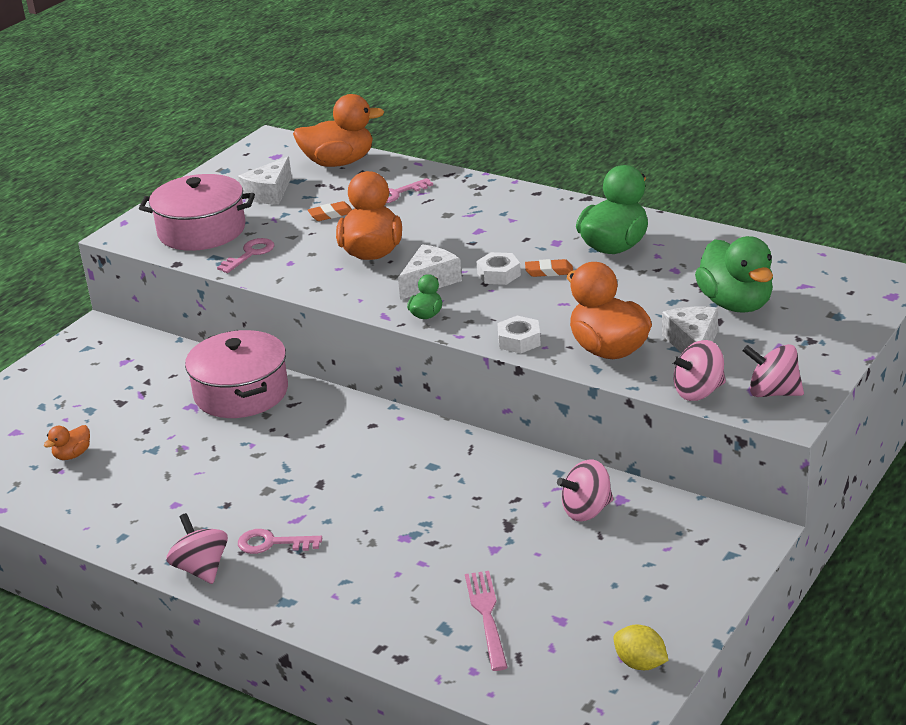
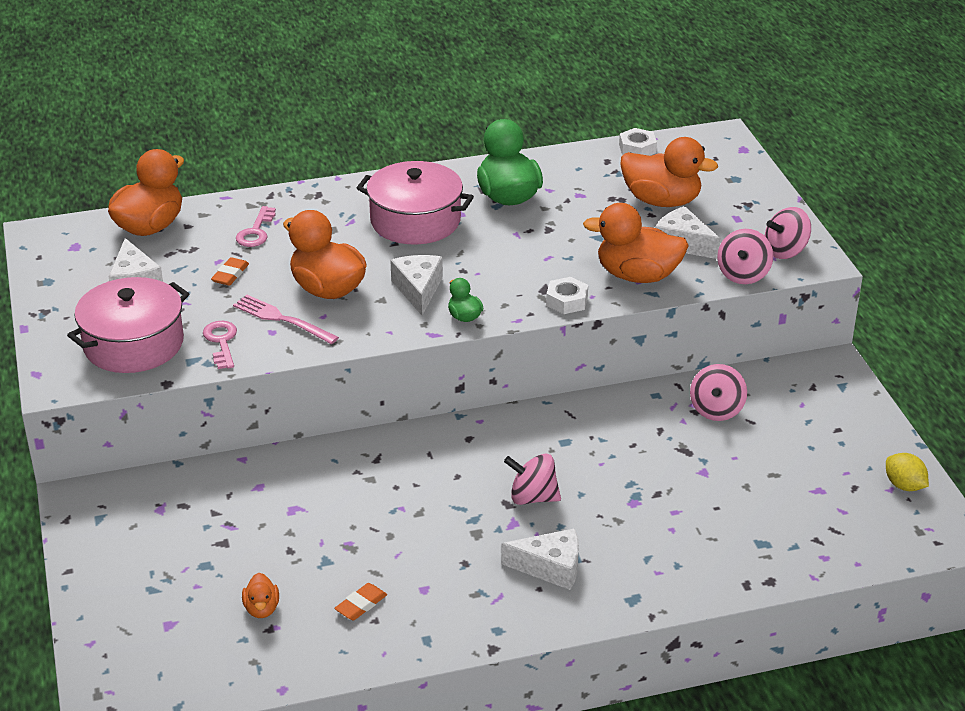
camera: 50 degrees left, 5 degrees up
pink spinning top [166,513,228,584] -> pink spinning top moved to [504,454,561,505]
pink pot [185,330,288,418] -> pink pot moved to [357,161,474,245]
pink key [238,529,322,554] -> white cheese [501,528,579,590]
pink fork [465,571,508,671] -> pink fork moved to [233,295,339,344]
white nut [477,252,521,285] -> white nut moved to [619,128,657,156]
orange eraser [525,259,573,277] -> orange eraser moved to [334,583,387,620]
yellow lemon [613,625,669,670] -> yellow lemon turned 60 degrees clockwise [886,453,929,491]
green duck [695,236,773,312] -> orange duck [620,137,718,207]

